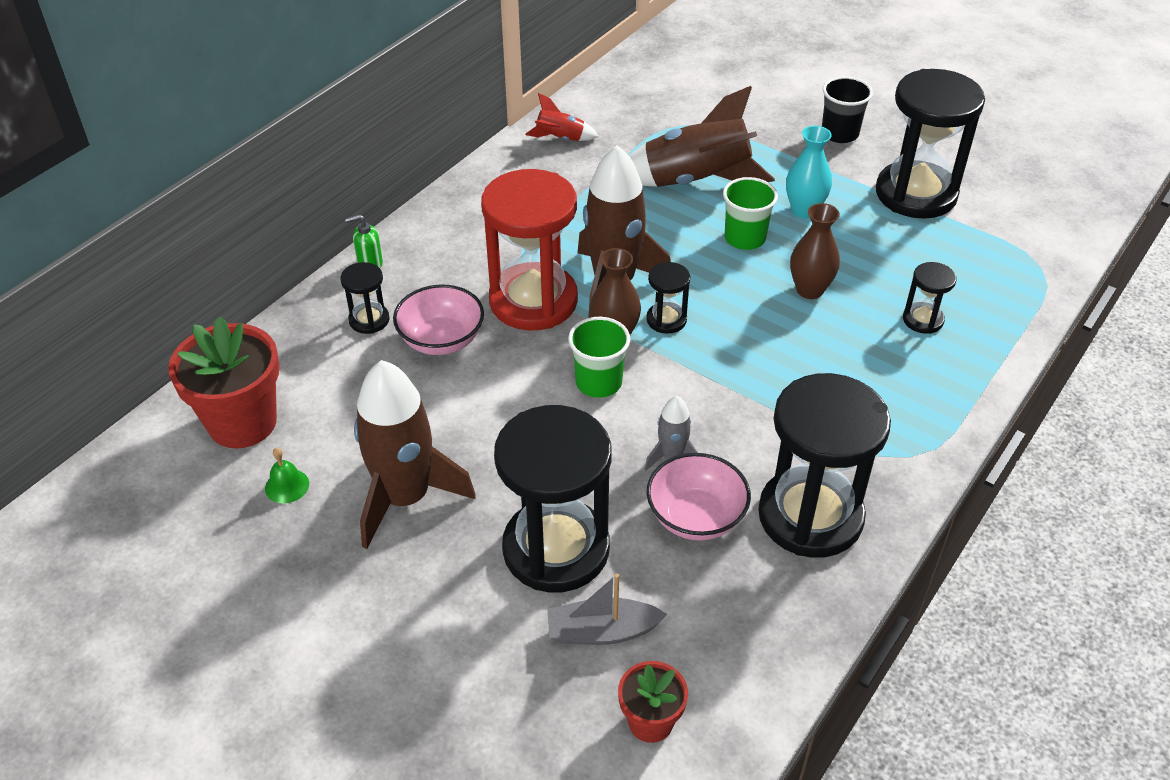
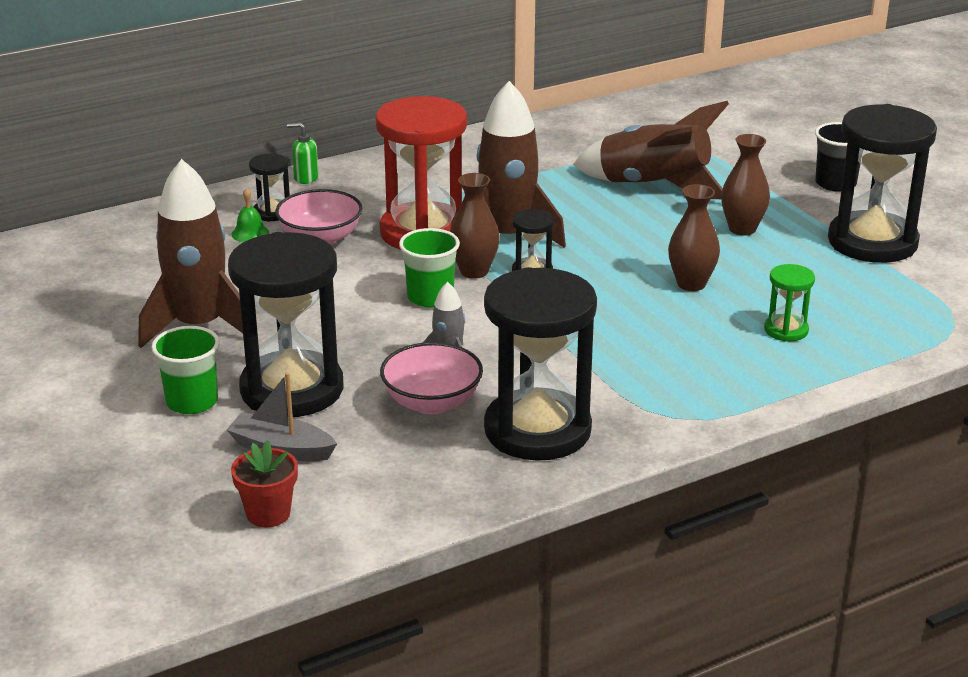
camera: 25 degrees right, 15 degrees down
red flower pot [168,317,280,449] -> none
green bell [265,448,309,503] -> green bell moved to [231,188,269,242]
red rocket [525,93,599,141] -> none
green cup [723,177,778,250] -> green cup moved to [151,326,220,414]
turquoise vase [786,126,832,218] -> brown vase [721,134,770,235]
black hourglass [903,262,956,334] -> green hourglass [764,264,815,342]

